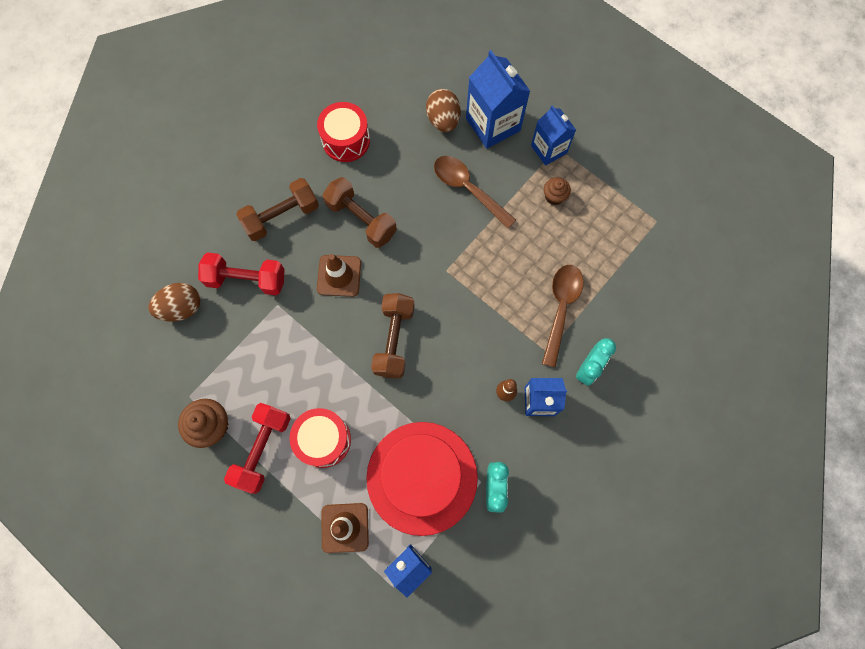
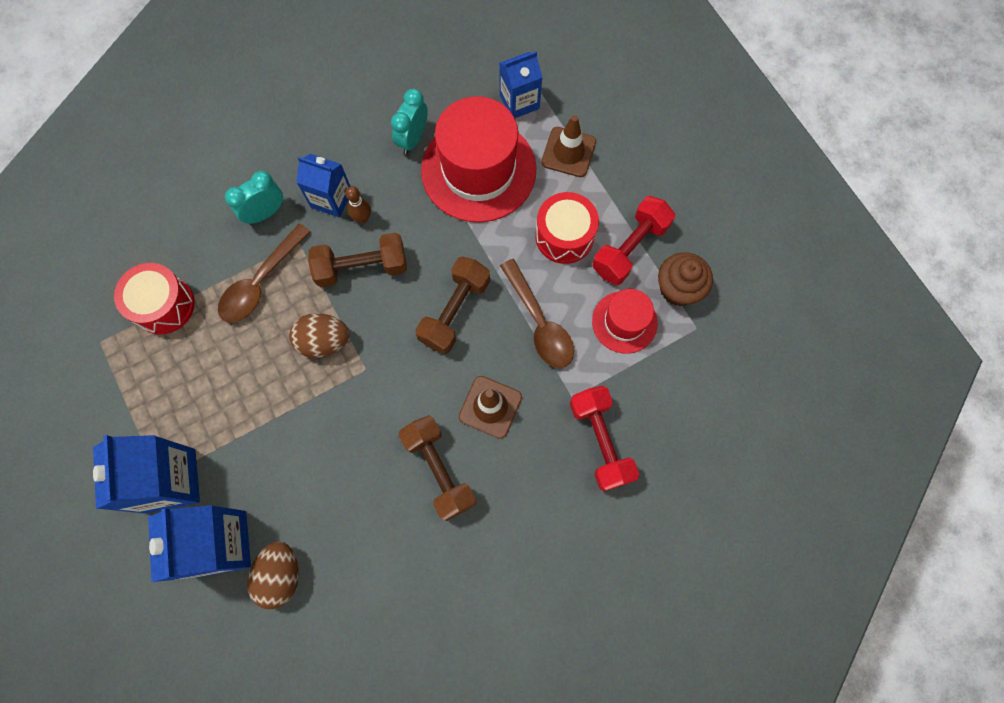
camera: 160 degrees left, 0 degrees up
brown egg [148,283,200,321] -> brown egg moved to [289,313,350,358]
red dumbbell [198,252,285,295] -> red dumbbell turned 45 degrees clockwise [570,386,639,491]
brown dumbbell [236,178,319,241] -> brown dumbbell moved to [308,232,407,287]
red drum [317,102,370,162] -> red drum moved to [114,263,195,334]
brown spoon [434,156,516,229] -> brown spoon moved to [500,259,574,368]
blue carton [531,105,576,166] -> blue carton [93,435,200,514], size x1.54
brown cupcake [544,177,571,205] -> none
none -> red hat [592,289,658,354]

